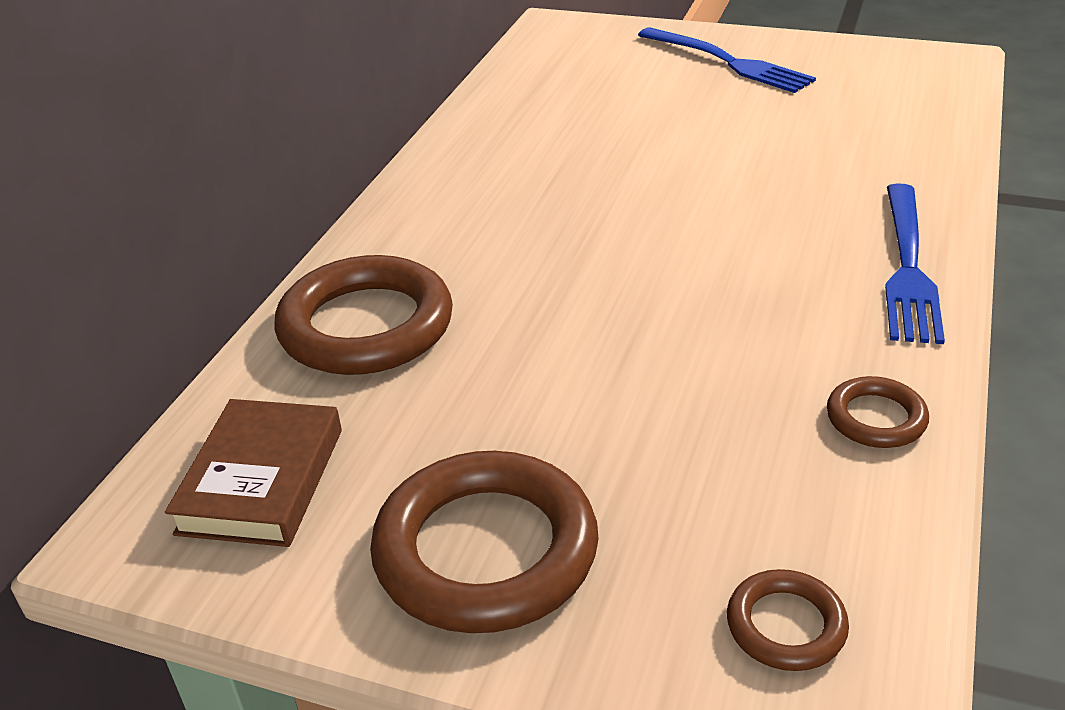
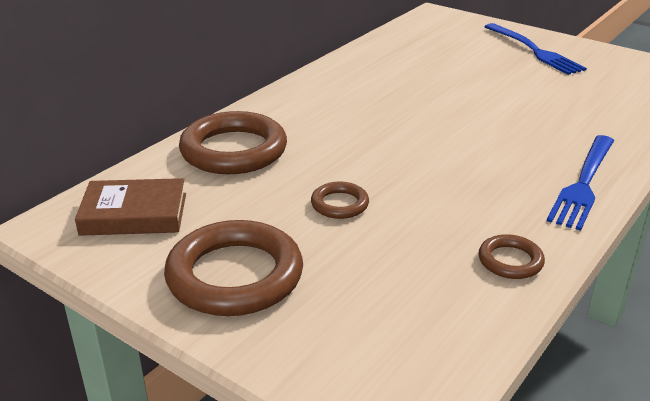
camera: 15 degrees right, 5 degrees down
brown book [165,399,342,547] -> brown book turned 60 degrees clockwise [75,178,186,236]
brown ring [727,569,849,671] -> brown ring moved to [311,182,369,219]

